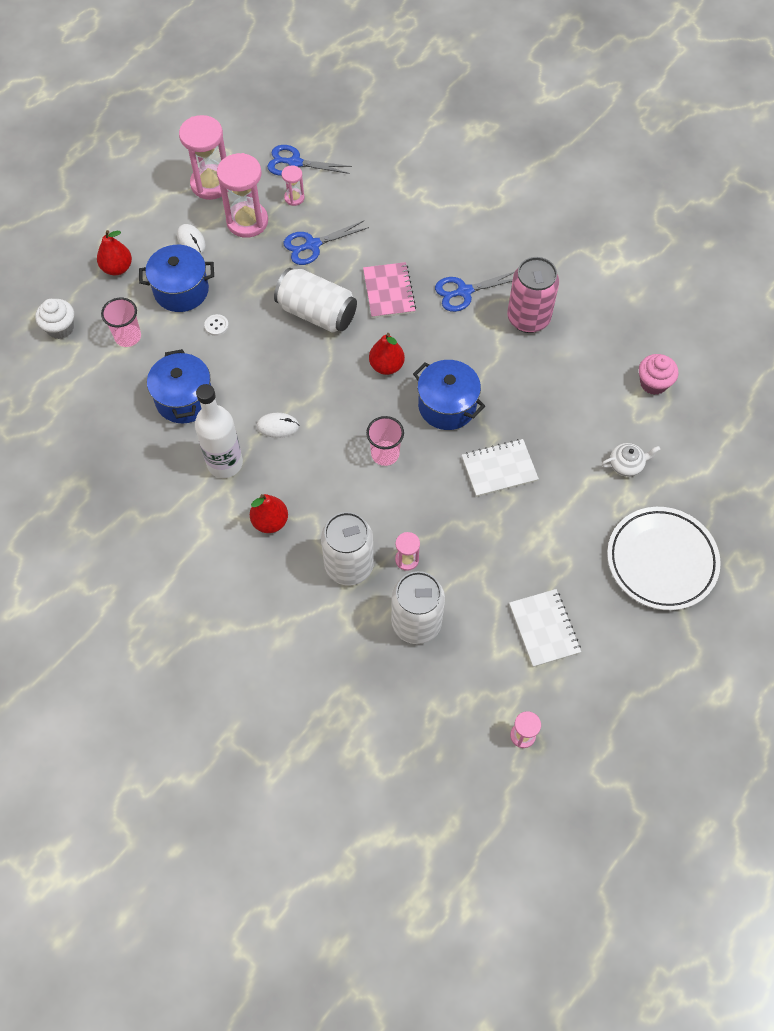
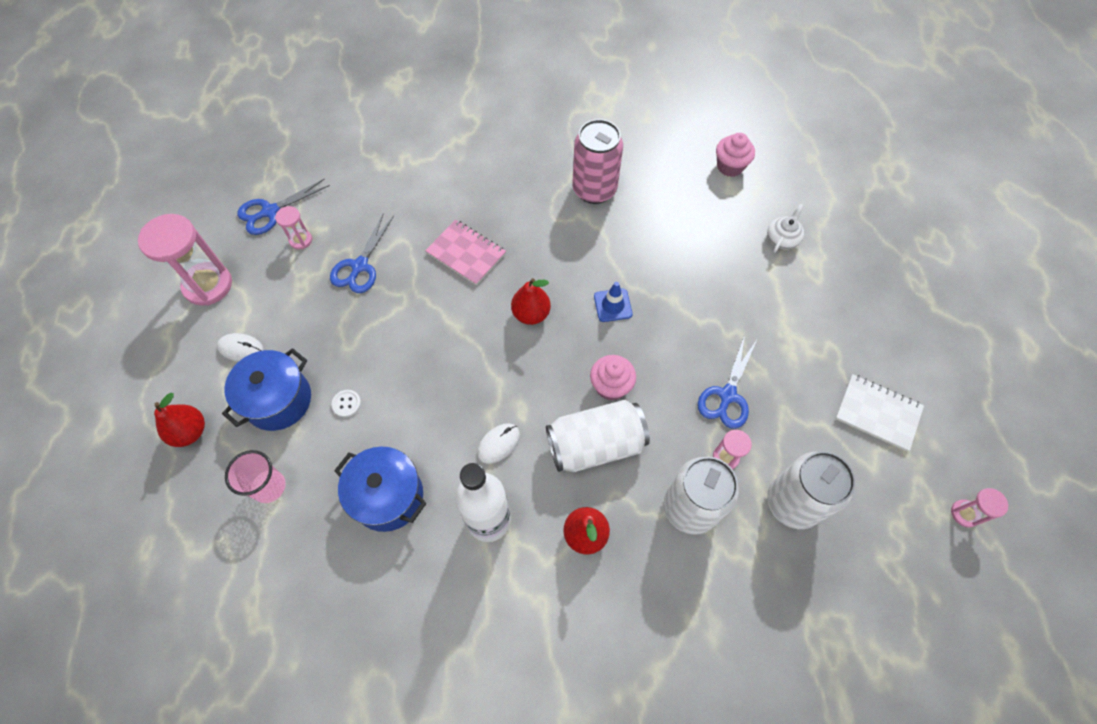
camera: 45 degrees left, 0 degrees up
white cupcake [35,299,74,339] -> none
pink hourglass [217,153,268,238] -> none
white can [274,268,357,333] -> white can moved to [546,400,650,472]
pink cup [366,416,404,466] -> pink cupcake [590,355,636,401]
blue pot [413,360,485,430] -> blue traffic cone [594,282,633,322]
blue scissors [435,271,515,312] -> blue scissors moved to [698,335,758,429]
white notebook [462,439,539,497] -> none
white plate [607,507,721,610] -> none

